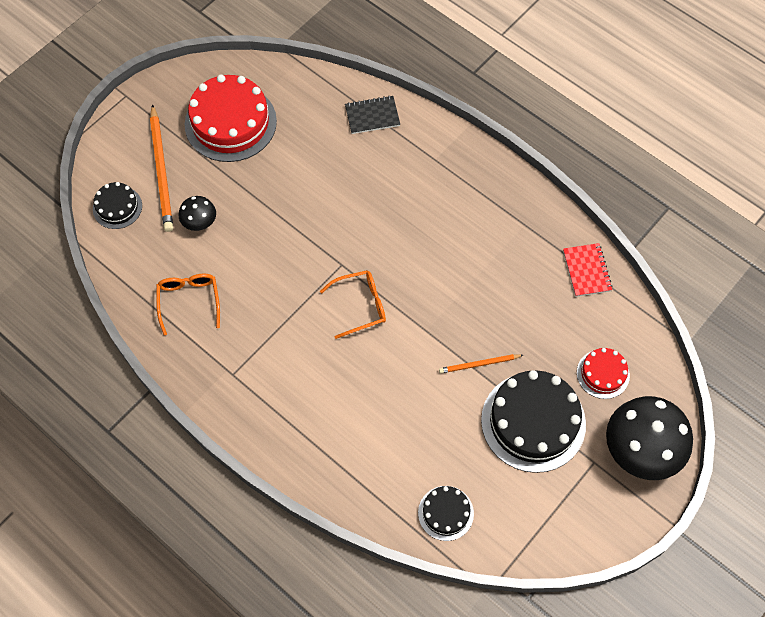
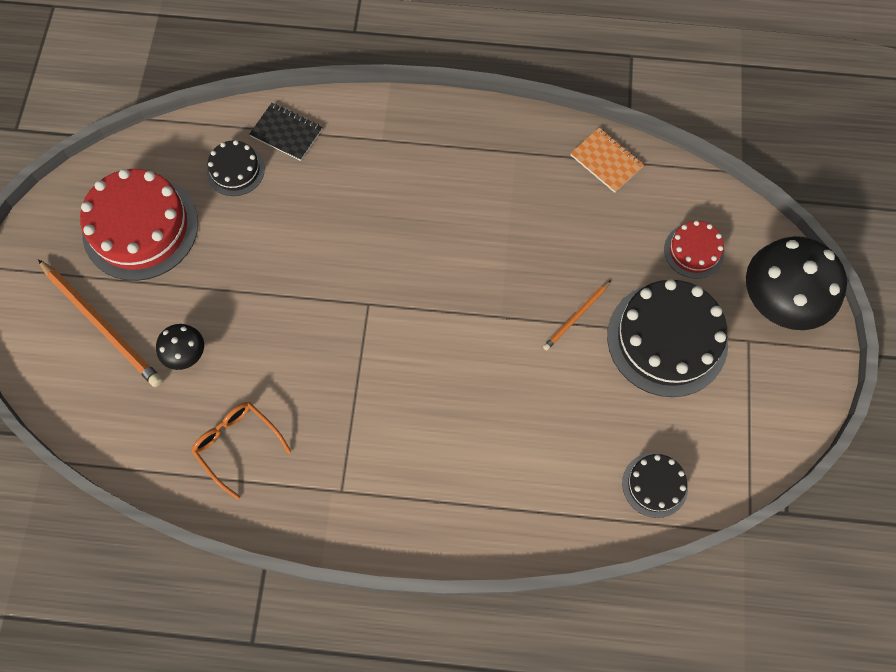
camera: 35 degrees left, 5 degrees up
black cake [93,182,142,229] -> black cake moved to [207,140,265,196]
orange glasses [320,270,386,339] -> none
black notebook [345,96,400,134] -> black notebook turned 75 degrees clockwise [249,103,322,161]
red notebook [563,243,613,297] -> orange notebook [570,128,644,193]

